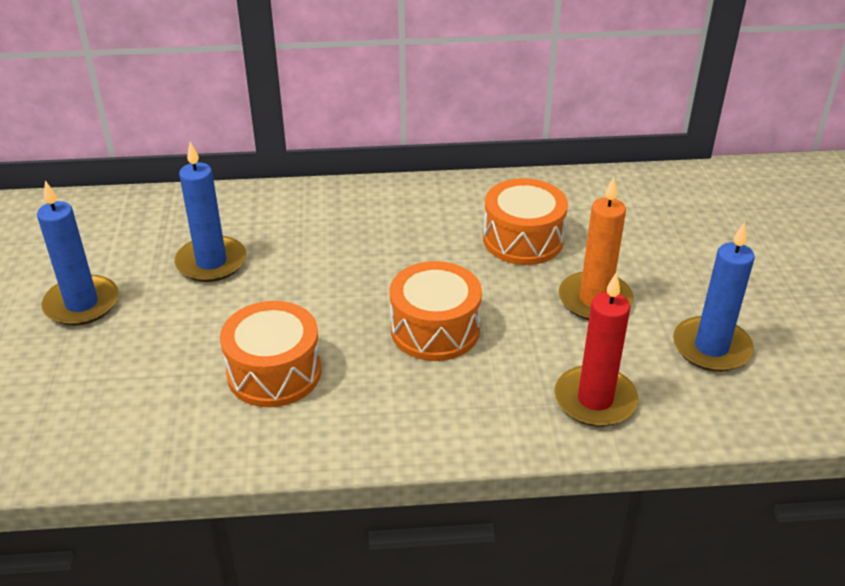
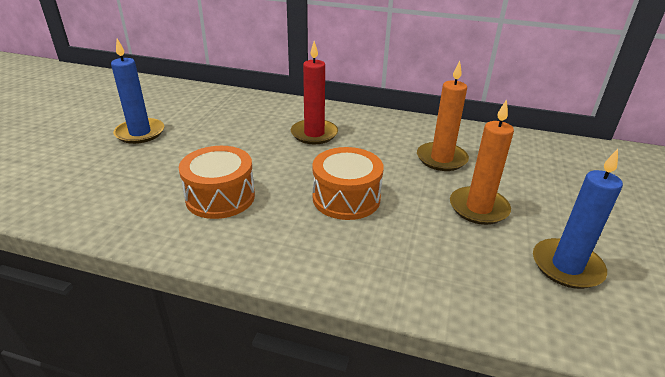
camera: 20 degrees right, 5 degrees down
blue candle [174,142,246,282] -> none
orange drum [483,178,568,265] -> orange candle [417,61,469,171]
red candle [554,273,638,427] -> red candle moved to [291,41,338,144]

